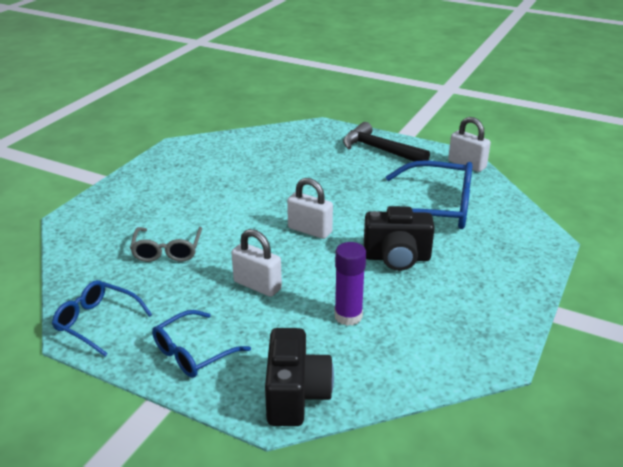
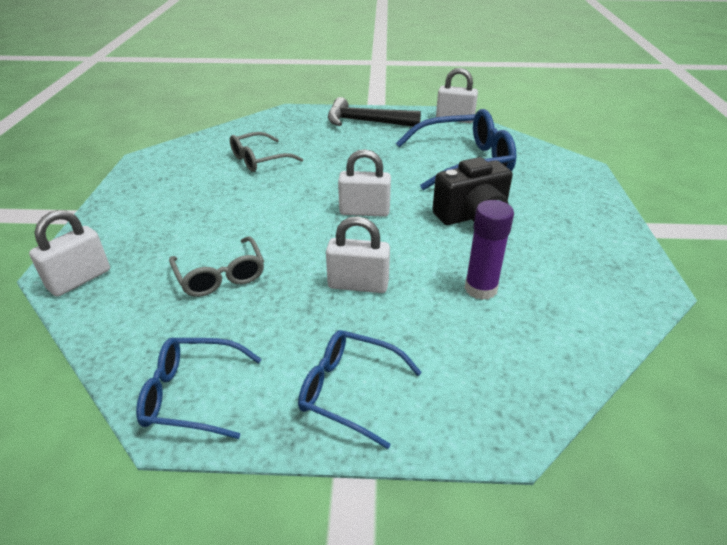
camera: 25 degrees left, 5 degrees up
blue glasses [152,310,251,378] -> blue glasses turned 90 degrees clockwise [298,330,422,449]
black camera [265,328,334,426] -> none
none -> white padlock [29,210,110,297]
none -> grey glasses [230,132,303,172]

